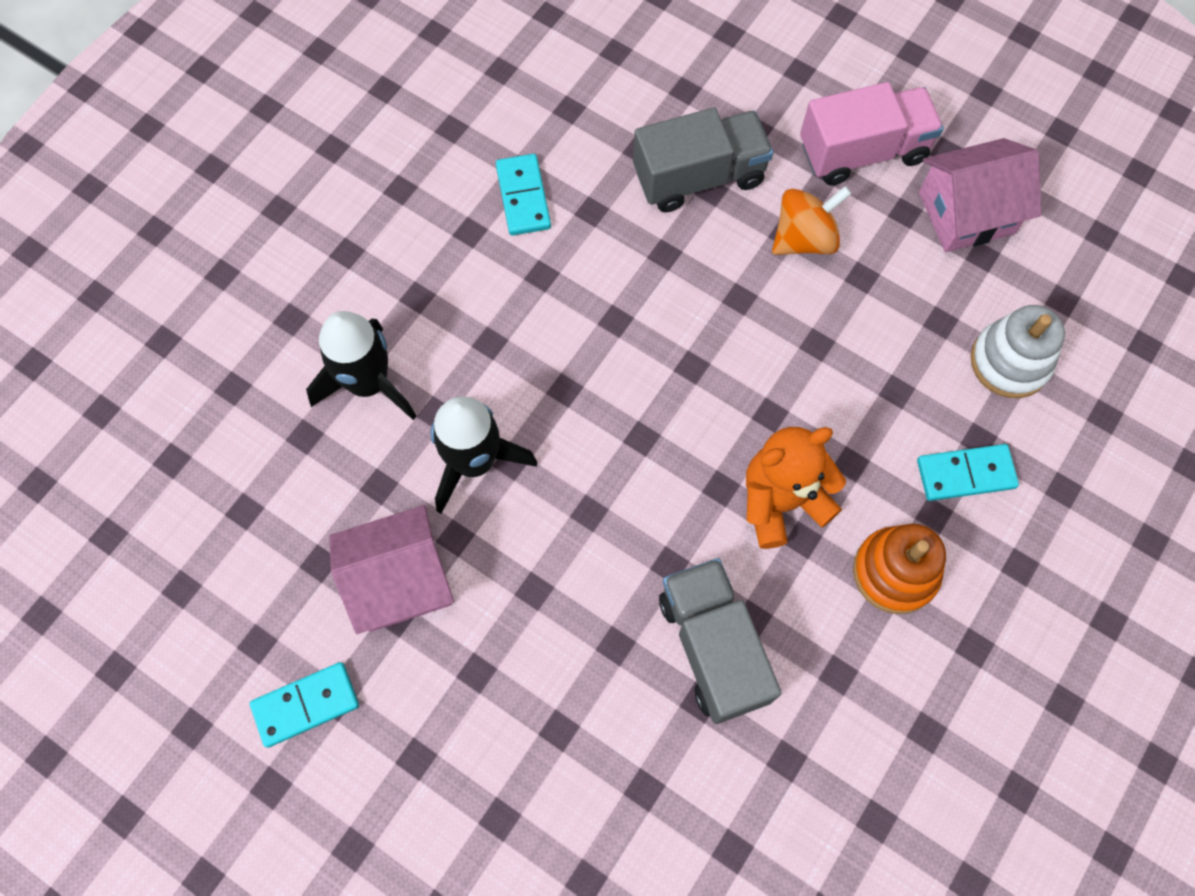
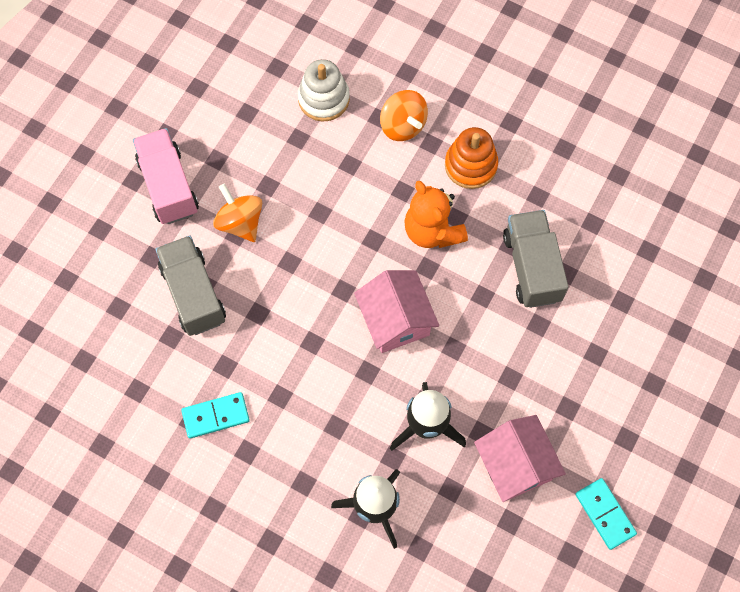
camera: 95 degrees left, 0 degrees up
grey truck [659,558,782,724] -> grey truck turned 105 degrees clockwise [503,210,569,308]
turquoise domino [917,444,1019,501] -> orange spinning top [380,90,428,141]
pink house [919,138,1041,252] -> pink house moved to [354,270,439,353]

